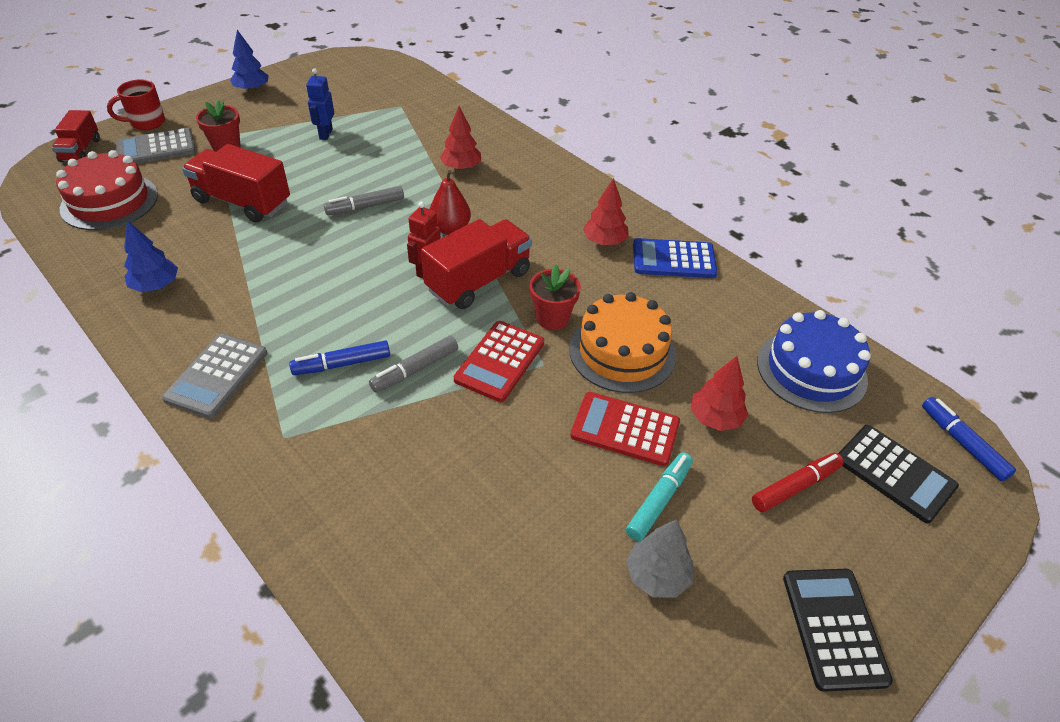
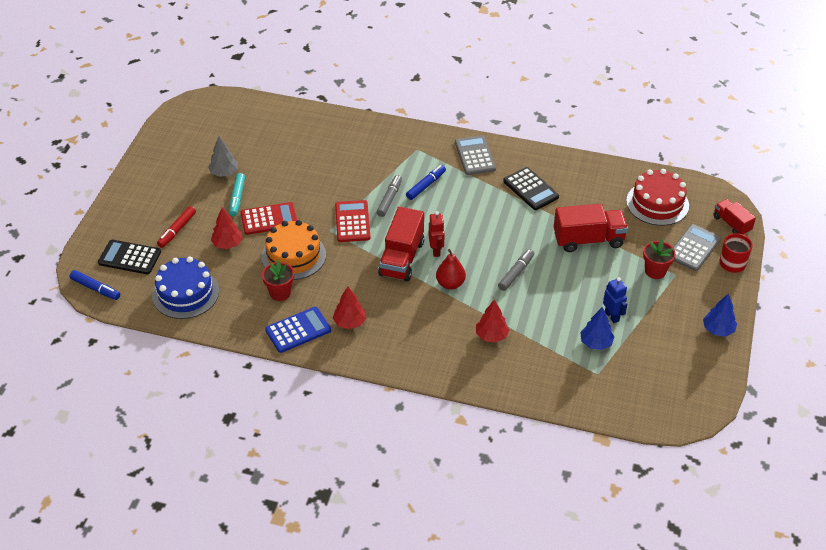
camera: 150 degrees right, 0 degrees up
blue tree [124,220,178,292] -> blue tree moved to [580,307,614,350]
red flower pot [530,264,581,330] -> red flower pot moved to [262,260,294,301]
black calculator [783,569,893,692] -> black calculator moved to [503,167,559,210]

